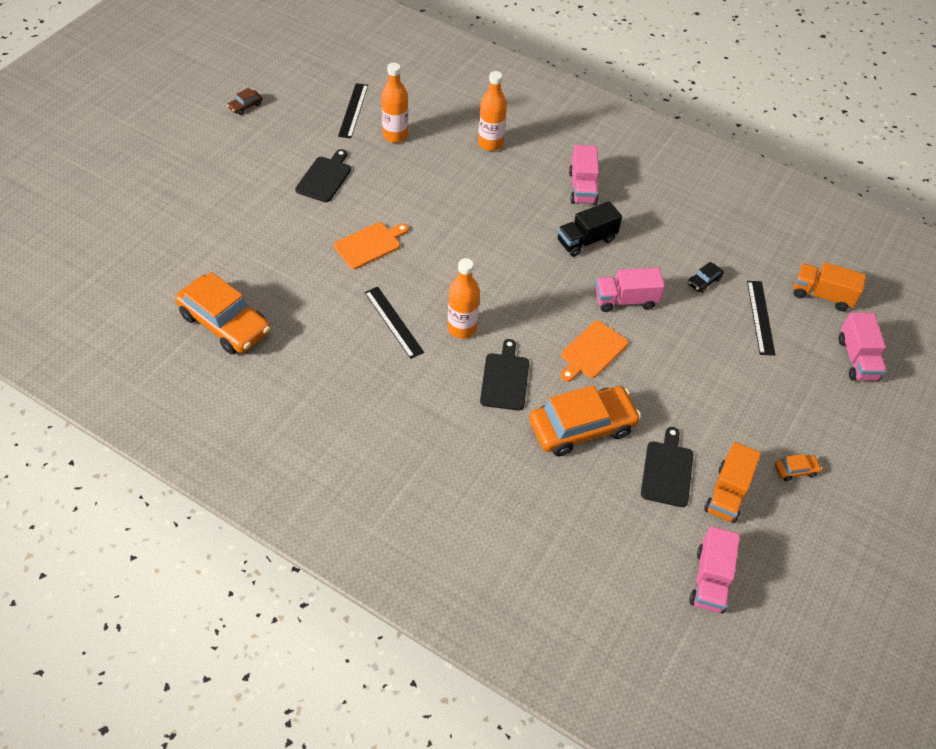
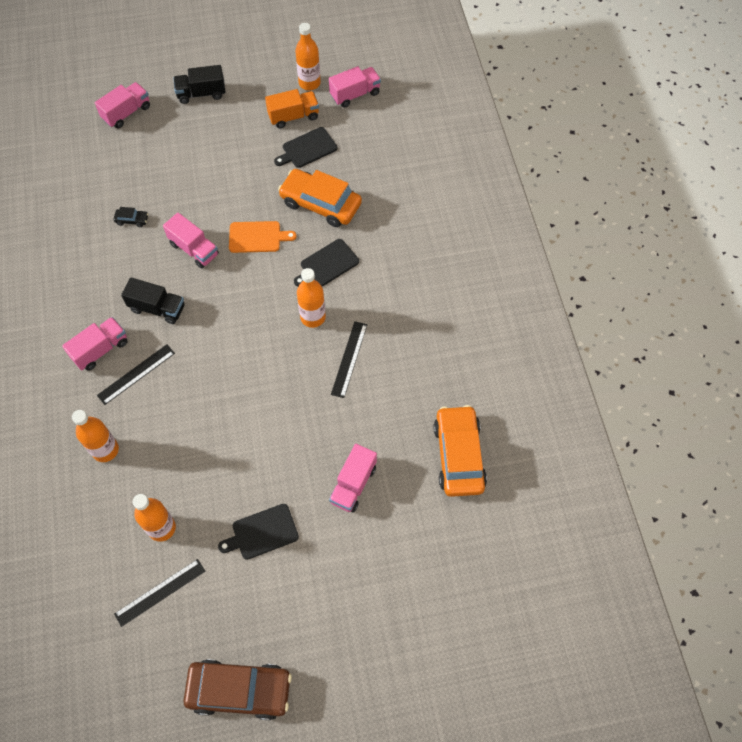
camera: 130 degrees left, 10 degrees up
brown car [227,88,263,115] -> brown car [183,659,292,720], size x2.43
orange cutting board [334,222,409,269] -> none
black ruler [747,281,775,356] -> black ruler moved to [97,344,175,405]
orange car [775,454,822,481] -> none
orange truck [793,262,866,311] -> none
none -> black truck [173,65,225,104]
none -> orange bottle [295,23,321,90]
none -> pink truck [329,444,377,513]

